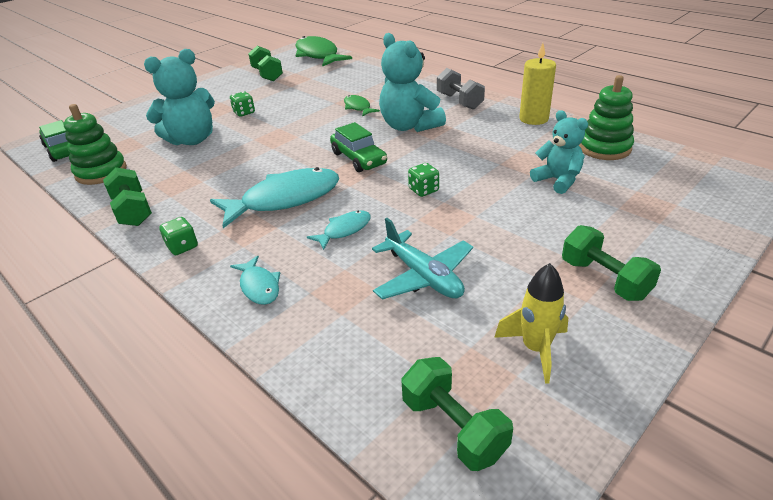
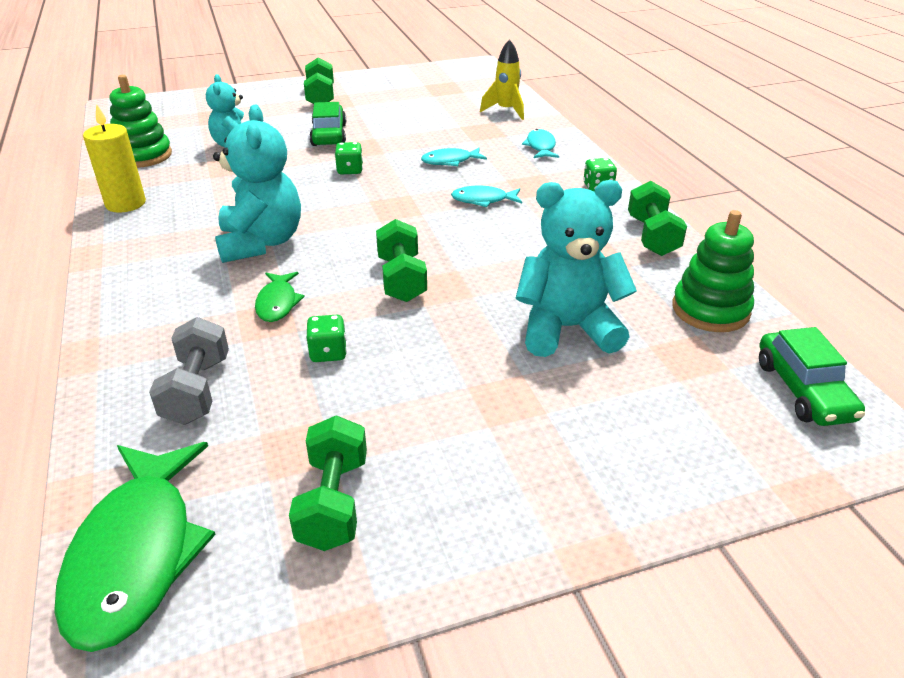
camera: 155 degrees left, 0 degrees up
turquoise fish [210,167,339,228] -> turquoise fish [451,185,522,207], size x0.49
green dice [230,92,255,117] -> green dice moved to [306,315,347,362]
green car [330,122,387,172] -> green car moved to [309,102,346,146]
turquoise plane [372,218,473,299] -> none
green dumbbell [401,357,513,471] -> green dumbbell moved to [376,219,427,302]
grey dumbbell [437,68,485,110] -> grey dumbbell moved to [149,317,229,425]
yellow rocket [494,263,568,384] -> yellow rocket moved to [480,39,524,120]

